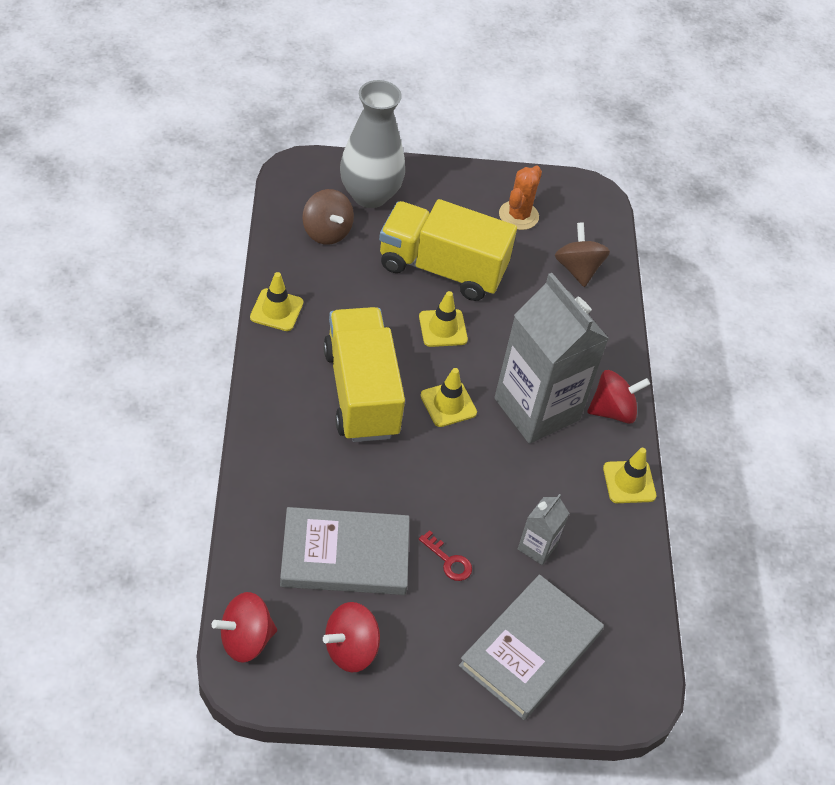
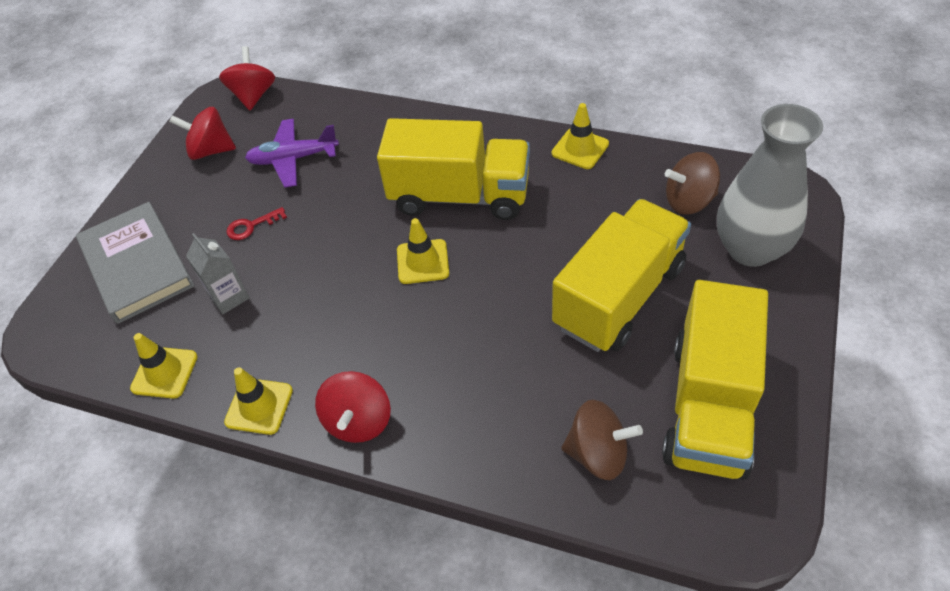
camera: 120 degrees right, 0 degrees up
grey book [280,507,409,595] -> purple plane [245,119,339,188]
red spinning top [323,602,380,672] -> red spinning top turned 75 degrees counterclockwise [169,107,236,160]
yellow traffic cone [419,291,468,347] -> yellow traffic cone moved to [130,333,198,399]
grey carton [494,273,609,444] -> none
orange cactus [499,166,542,230] -> yellow truck [662,280,768,480]

